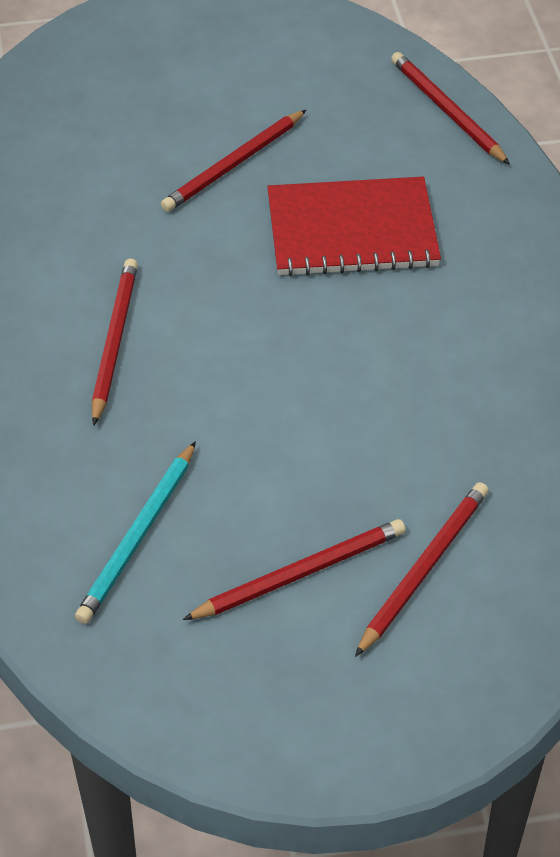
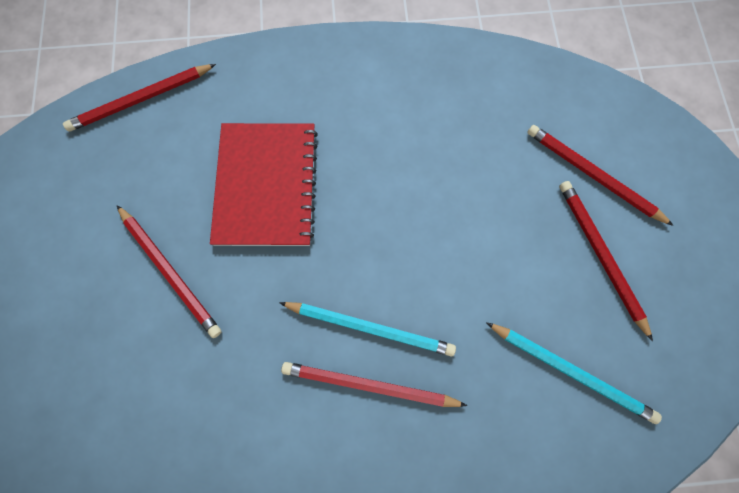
camera: 85 degrees left, 25 degrees up
none -> turquoise pencil [279,302,456,357]

